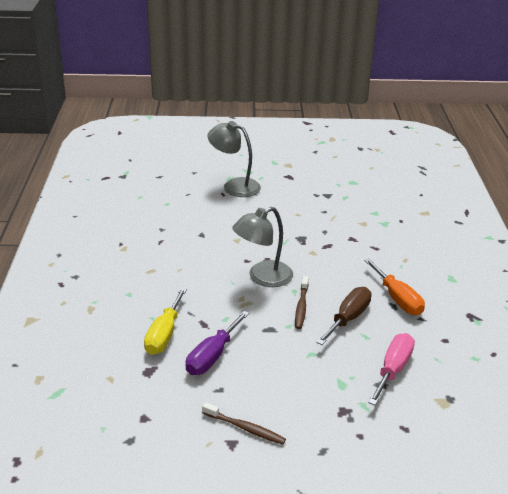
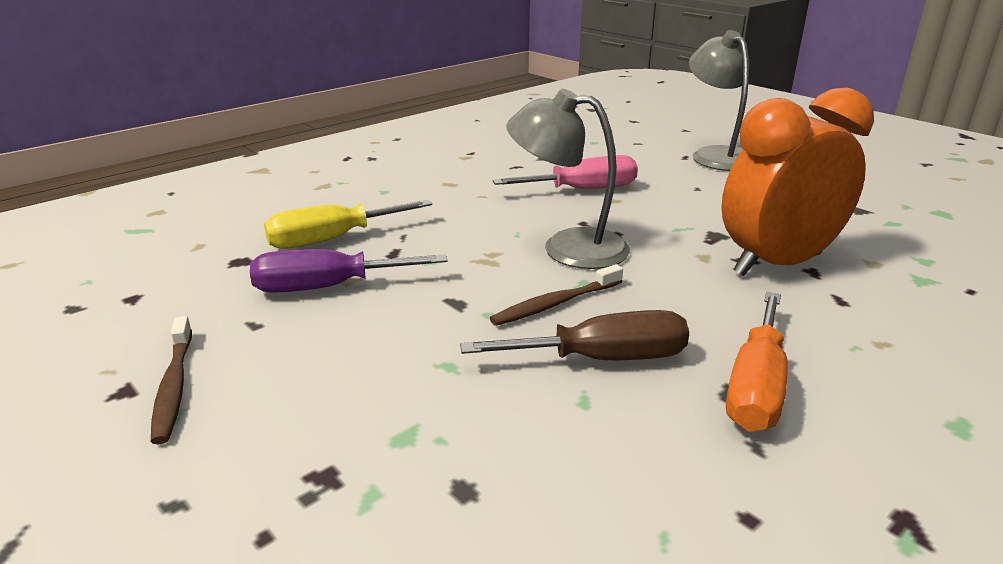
camera: 50 degrees right, 5 degrees down
pink screwdriver [368,333,415,405] -> pink screwdriver moved to [493,155,638,189]
none -> orange clock [721,87,874,276]

